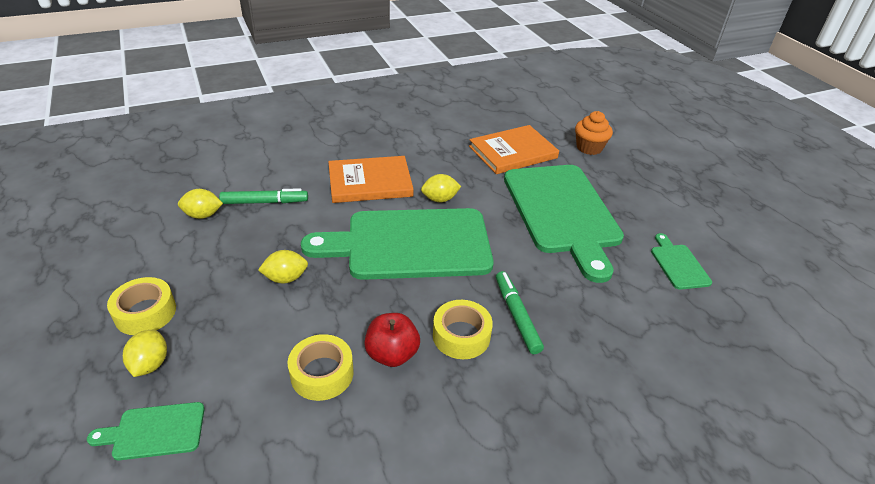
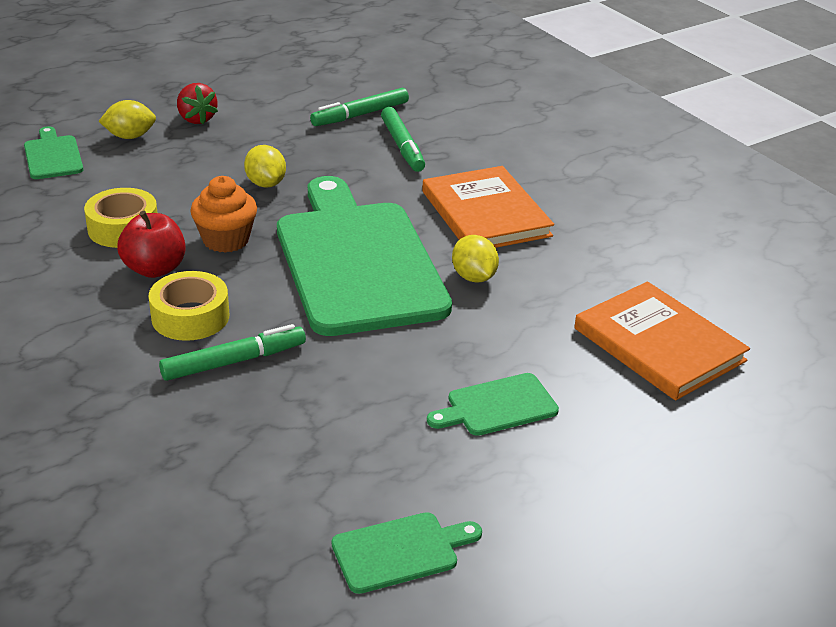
camera: 80 degrees right, 5 degrees down
yellow tape [107,277,176,335] -> red strawberry [177,83,218,124]
yellow lemon [178,189,223,219] -> green marker [310,88,409,126]
green cutting board [504,165,624,283] -> green cutting board [427,373,559,436], size x0.42
orange cupcake [575,111,613,155] -> orange cupcake moved to [190,176,257,253]

